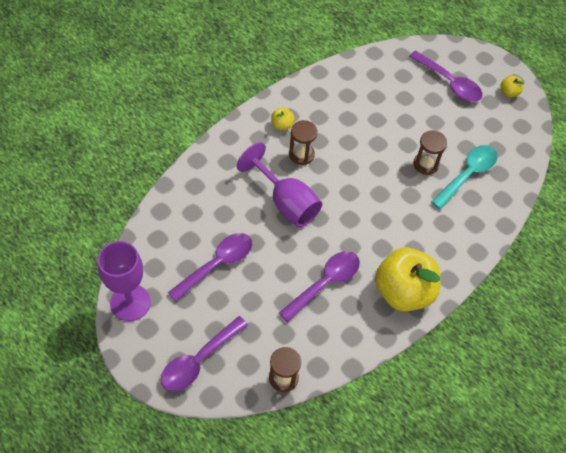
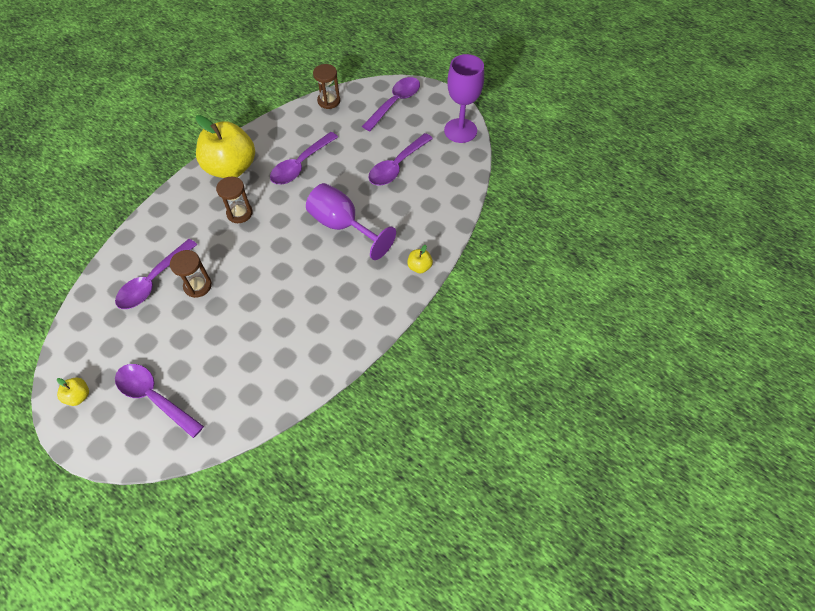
camera: 175 degrees right, 0 degrees up
yellow apple [271,107,294,130] -> yellow apple moved to [407,245,433,273]
brown hourglass [289,120,317,165] -> brown hourglass moved to [216,176,253,223]
turquoise spoon [431,145,497,209] -> purple spoon [115,239,197,309]

